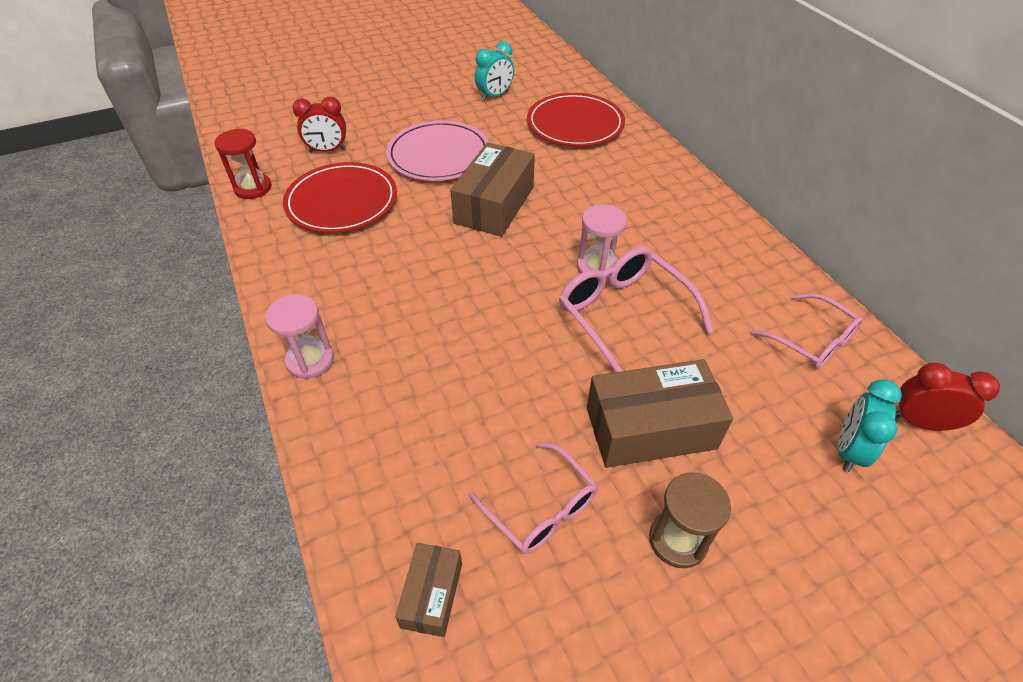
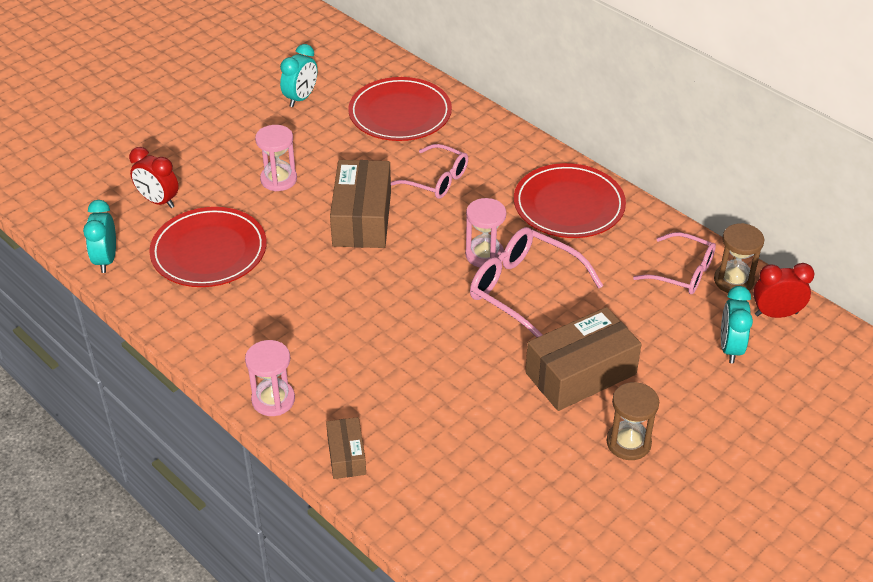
camera: 20 degrees left, 5 degrees down
red hourglass [214,129,272,199] -> turquoise clock [83,200,116,273]
red clock [292,97,346,153] -> red clock turned 60 degrees clockwise [129,147,179,208]
pink plate [386,121,489,181] -> pink hourglass [255,125,297,191]
brown box [395,543,462,637] -> brown box moved to [326,417,366,479]
pink glasses [469,442,598,554] -> pink glasses moved to [391,144,468,199]
none -> red plate [514,163,626,238]
none -> brown hourglass [714,223,765,293]

